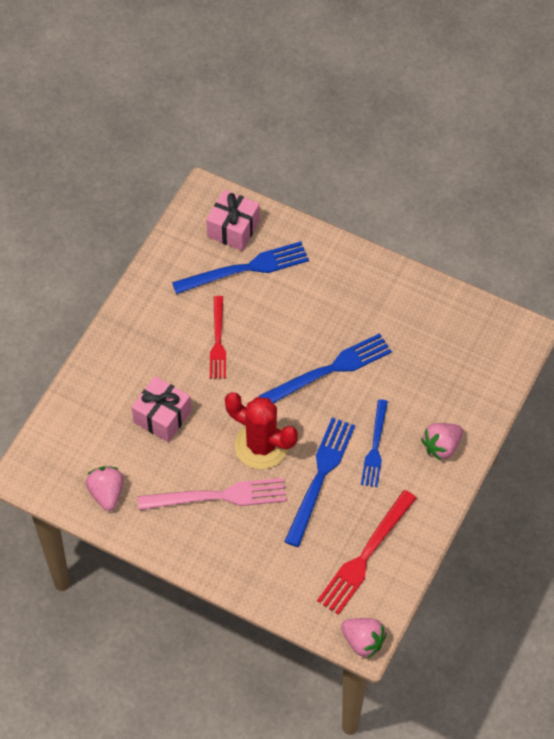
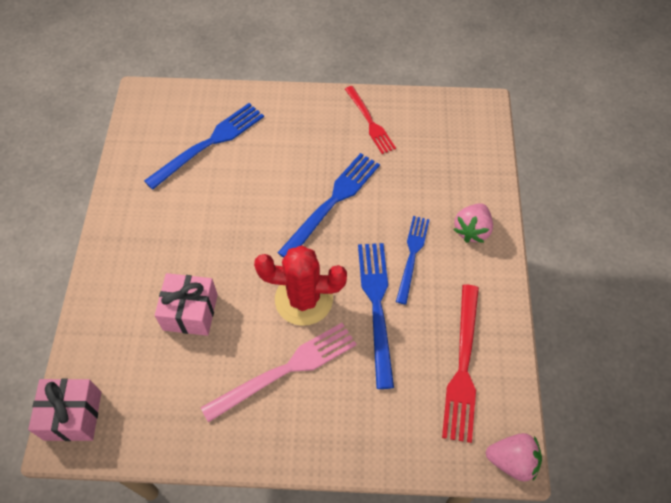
camera: 25 degrees left, 0 degrees up
pink strawberry [86,466,124,511] -> none
pink gift [206,190,260,251] -> pink gift moved to [28,378,101,441]
red fork [210,296,226,378] -> red fork moved to [345,86,396,154]
blue fork [361,399,388,487] -> blue fork turned 150 degrees counterclockwise [396,216,430,305]

